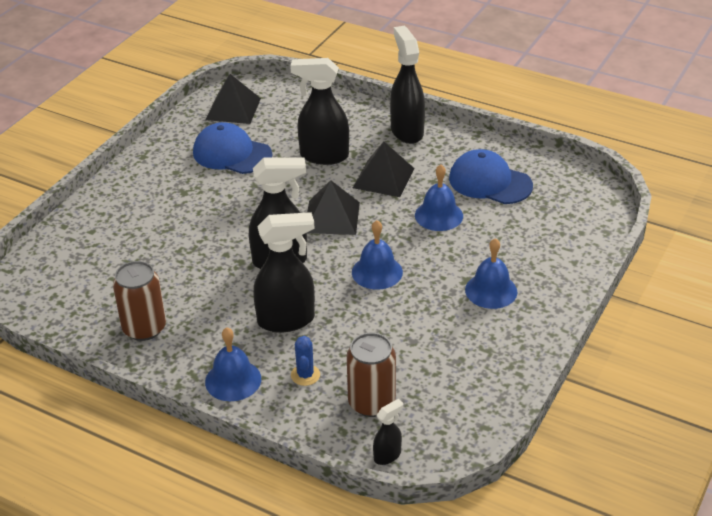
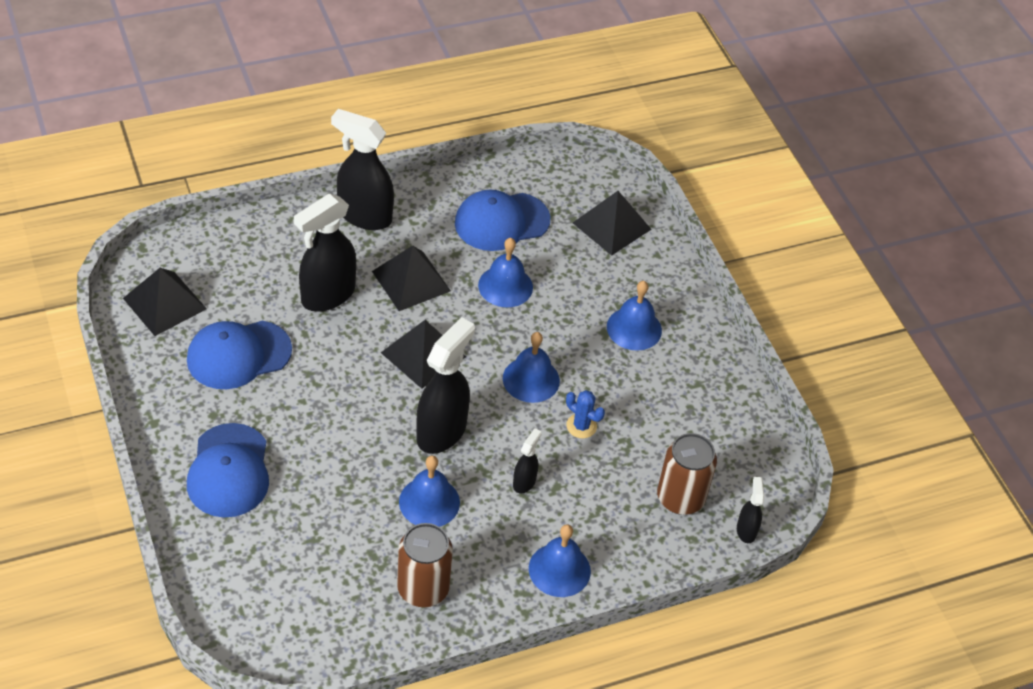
camera: 55 degrees left, 10 degrees up
black spray bottle [253,212,315,332] -> black spray bottle [513,428,542,493], size x0.48
blue cactus [291,336,320,386] -> blue cactus moved to [566,390,605,439]
none -> blue cap [187,423,269,517]
none -> blue bell [399,456,460,527]
none -> black pyramid [573,191,651,256]

